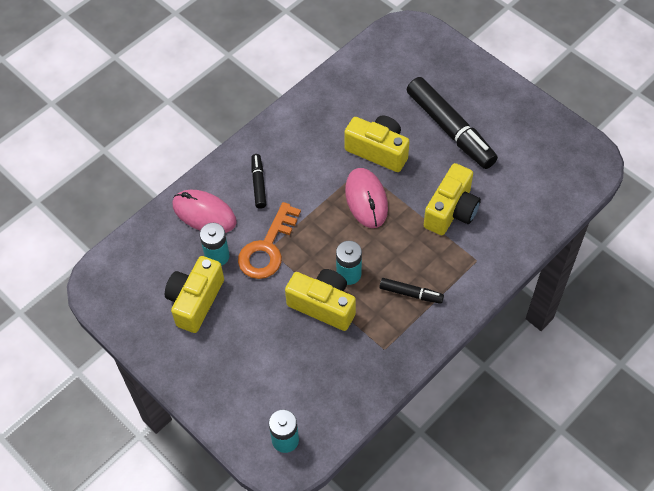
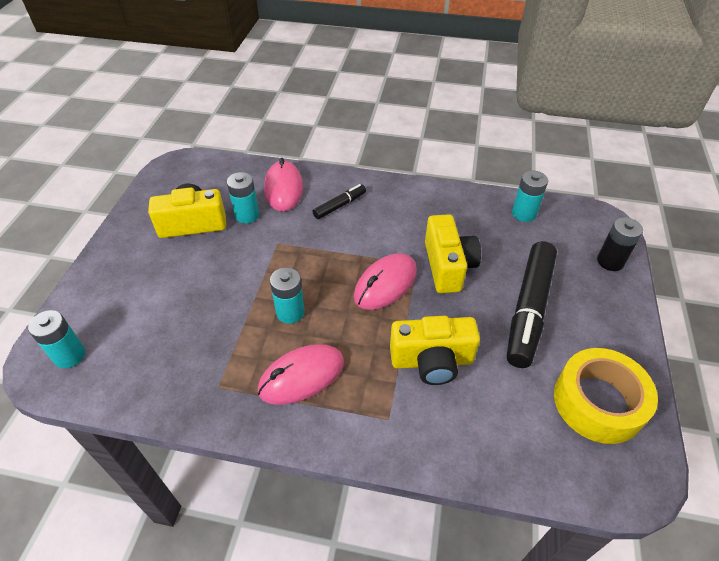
camera: 55 degrees right, 10 degrees down
orange key [238,202,301,279] -> none
yellow camera [285,269,356,331] -> none
black marker [380,278,444,304] -> pink mouse [258,344,344,405]
none -> turquoise battery [512,171,548,222]
none -> yellow tape [554,348,658,444]
none -> black battery [597,217,643,271]

